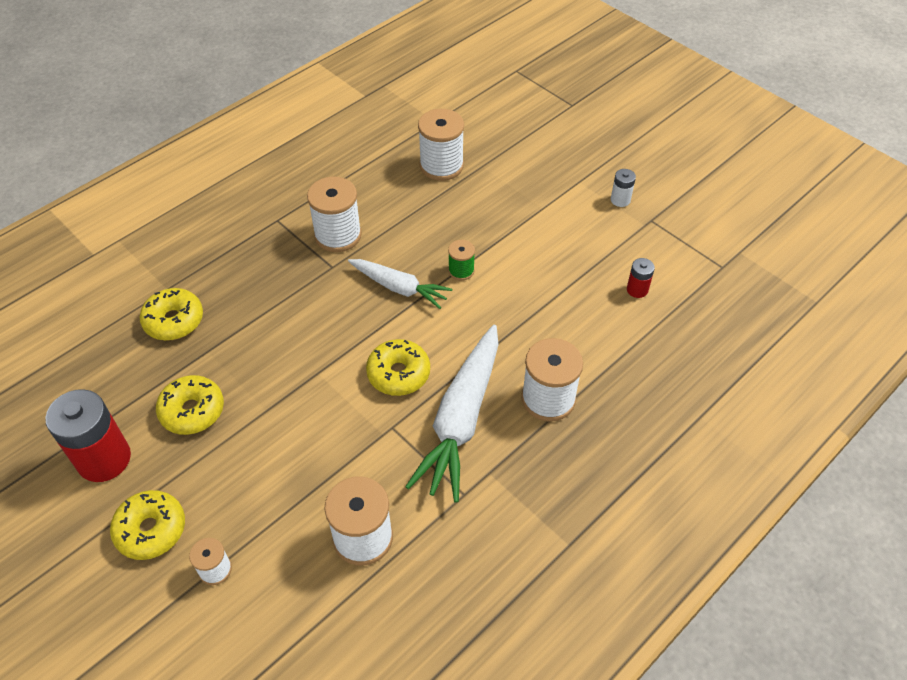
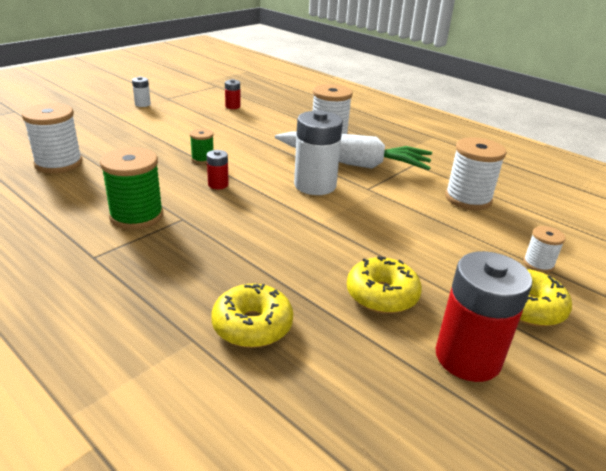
camera: 95 degrees left, 20 degrees down
white spool [307,176,362,252] -> green spool [100,147,163,230]
white carrot [348,259,452,309] -> red battery [207,150,229,189]
yellow donut [366,339,430,396] -> white battery [294,110,343,195]

